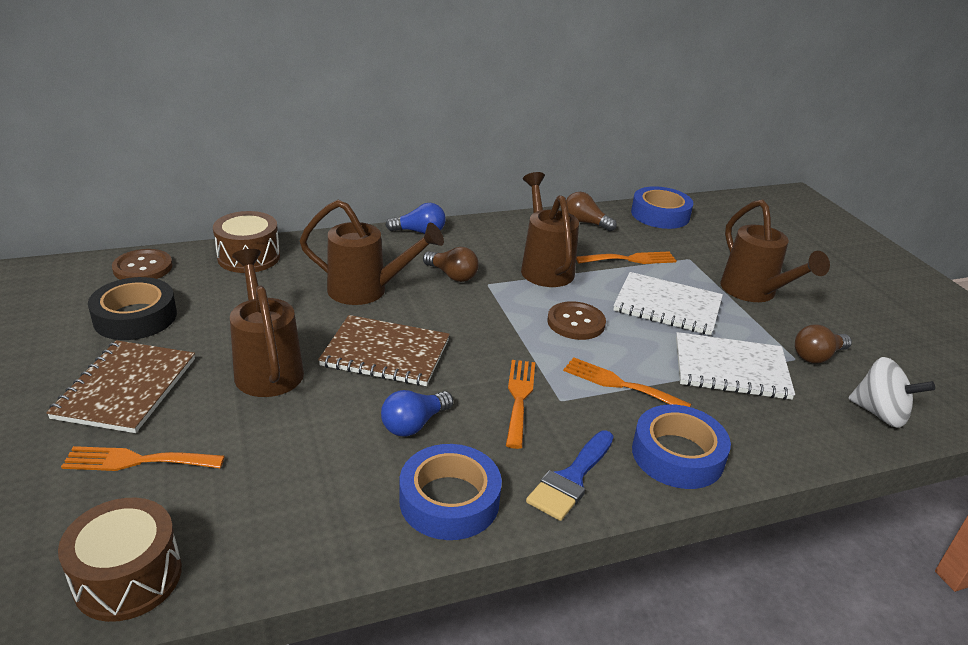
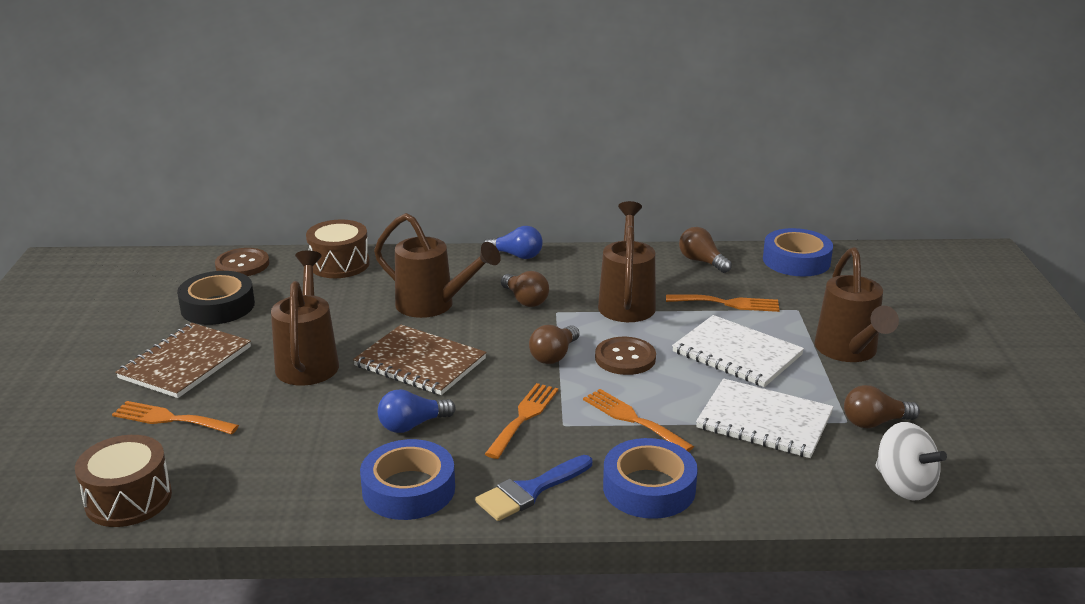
camera: 20 degrees right, 5 degrees down
none -> brown light bulb [529,325,580,364]

